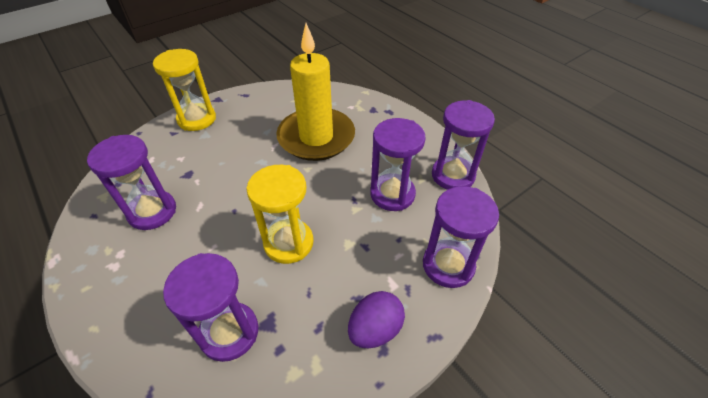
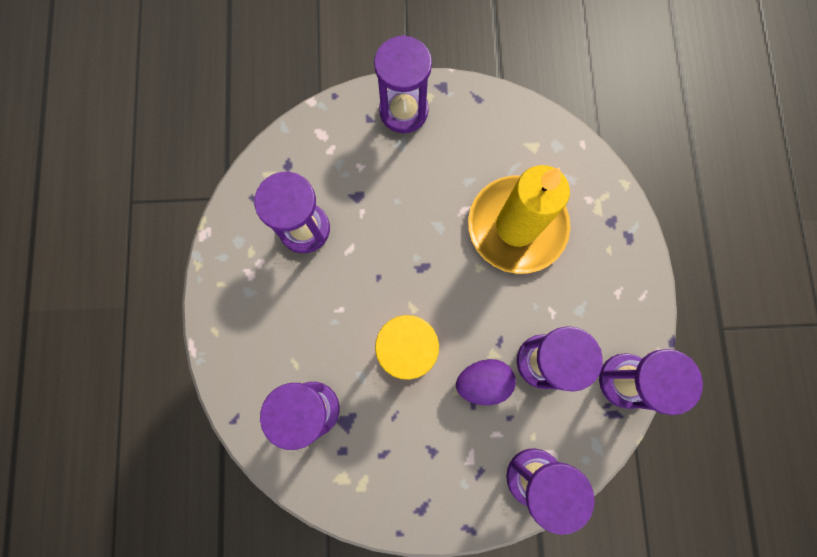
camera: 35 degrees right, 30 degrees up
yellow hourglass [153,49,216,131] -> purple hourglass [374,35,432,133]
purple egg [348,291,405,348] -> purple egg moved to [456,359,516,405]

